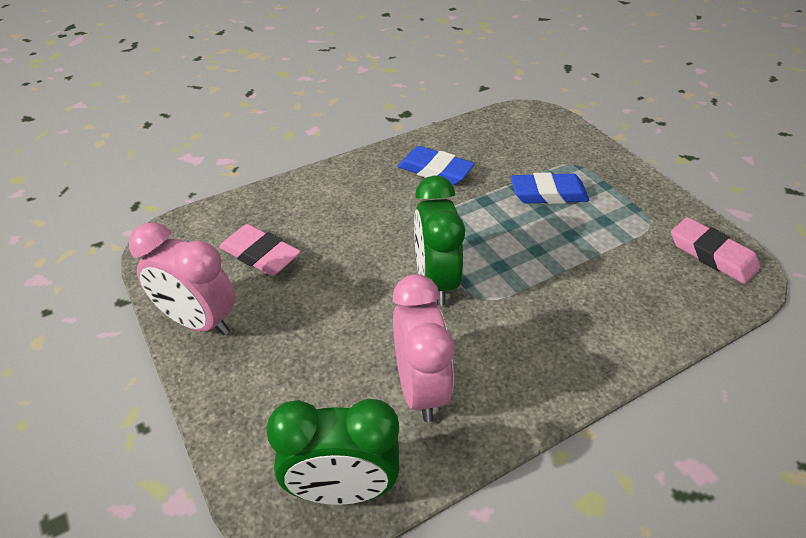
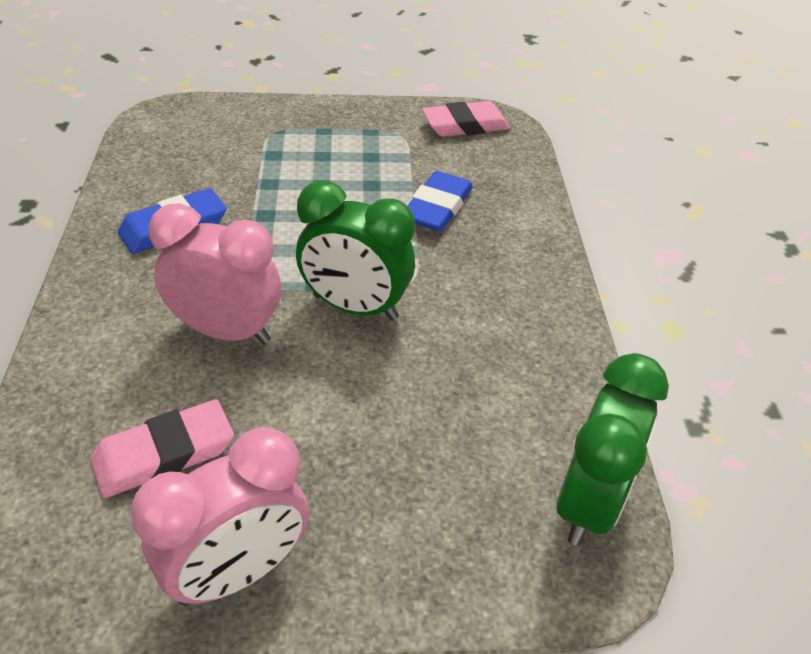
camera: 65 degrees left, 0 degrees up
pink clock [393,274,455,422] -> pink clock moved to [149,203,281,345]
blue eraser [511,172,589,204] -> blue eraser moved to [408,171,473,232]

